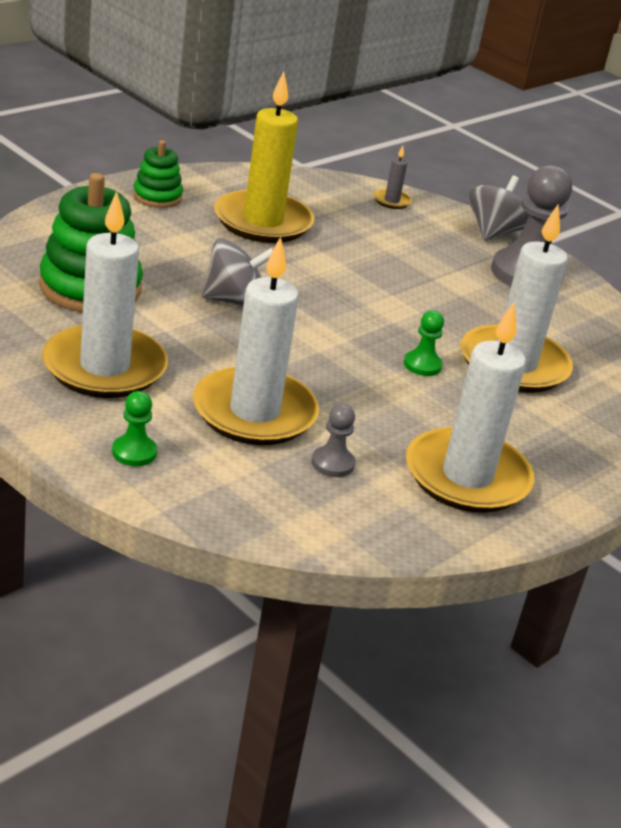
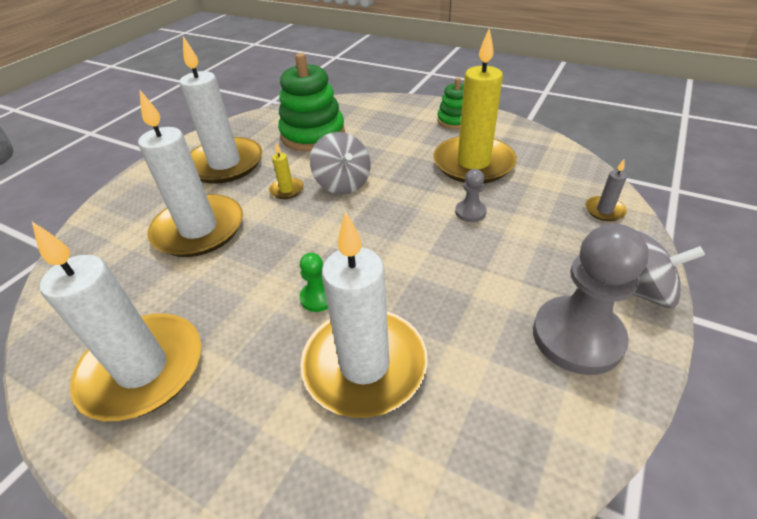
camera: 80 degrees right, 10 degrees up
green pawn [112,391,157,466] -> none
grey pawn [312,404,355,477] -> grey pawn moved to [455,169,487,222]
none -> yellow candle [269,143,304,199]

